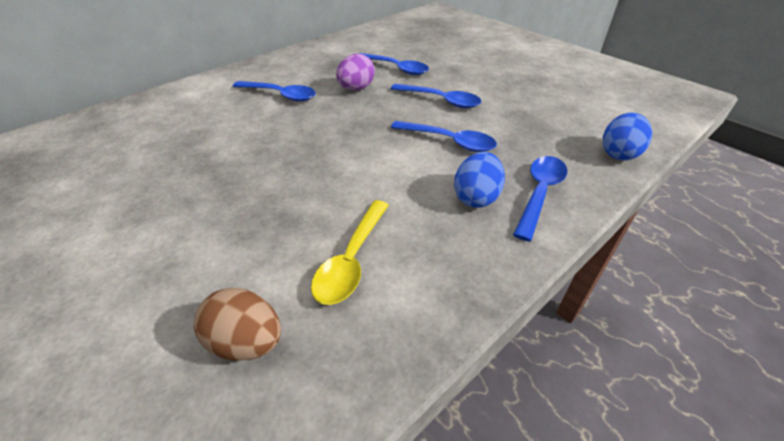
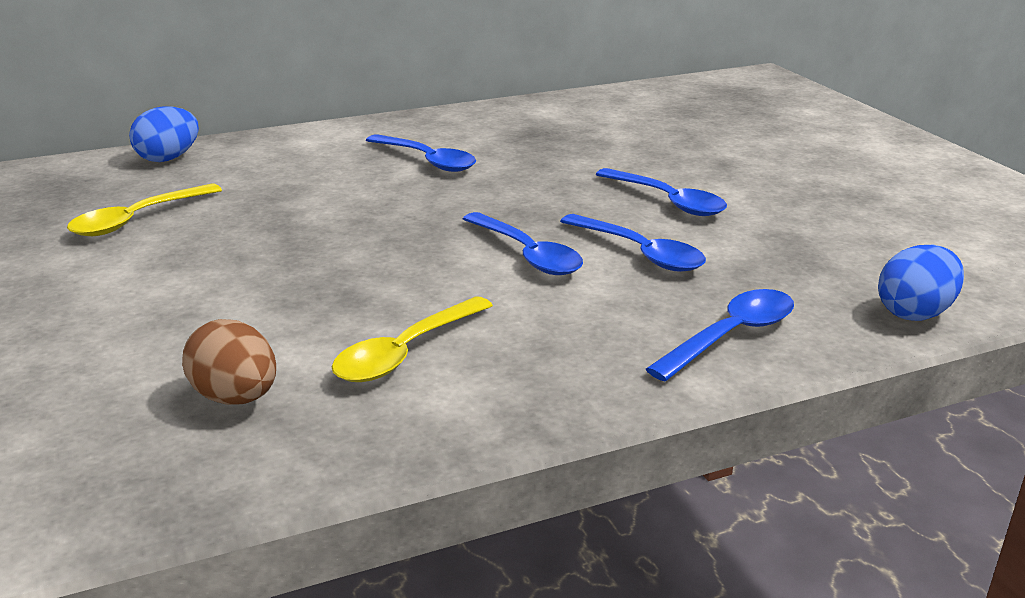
camera: 20 degrees right, 15 degrees down
purple egg [336,54,375,90] -> none
blue spoon [359,53,429,75] -> blue spoon moved to [463,212,583,275]
blue egg [454,152,505,208] -> blue egg moved to [129,106,199,162]
none -> yellow spoon [67,184,222,236]

